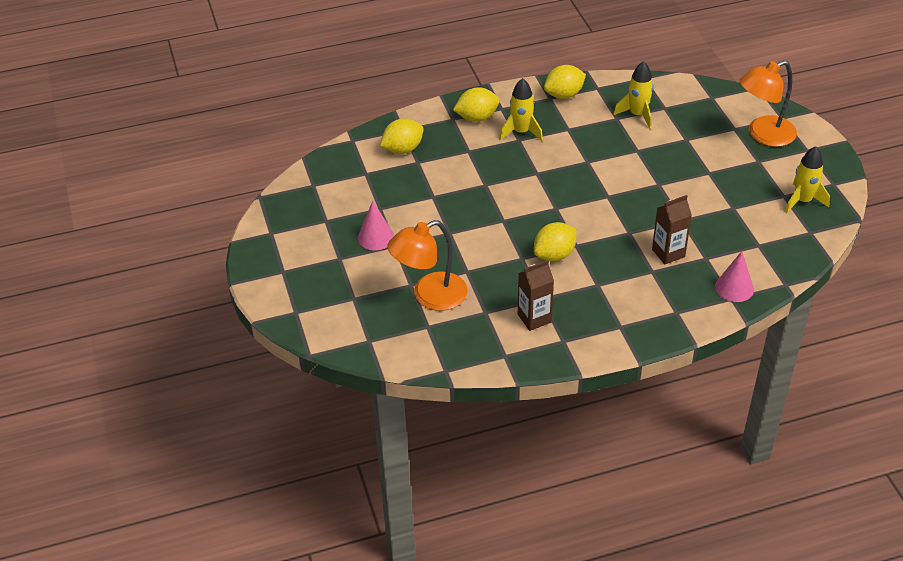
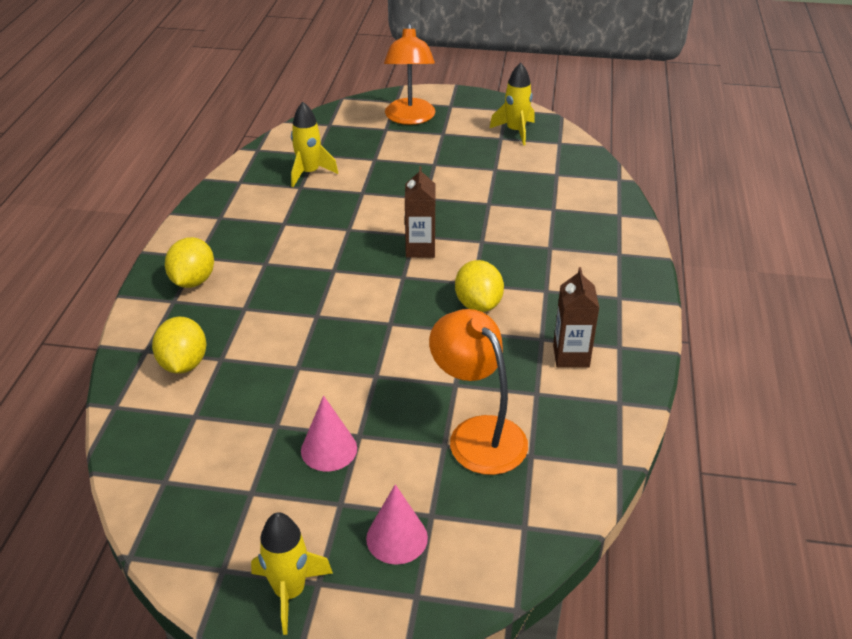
camera: 65 degrees left, 5 degrees down
orange lamp [387,220,468,311] -> orange lamp turned 150 degrees clockwise [429,309,528,475]
yellow rocket [499,78,543,141] -> yellow rocket moved to [251,512,333,635]
yellow lemon [544,65,586,99] -> none
brown carton [652,195,692,265] -> brown carton moved to [405,166,436,258]
pink cone [715,251,754,302] -> pink cone moved to [366,484,428,565]

